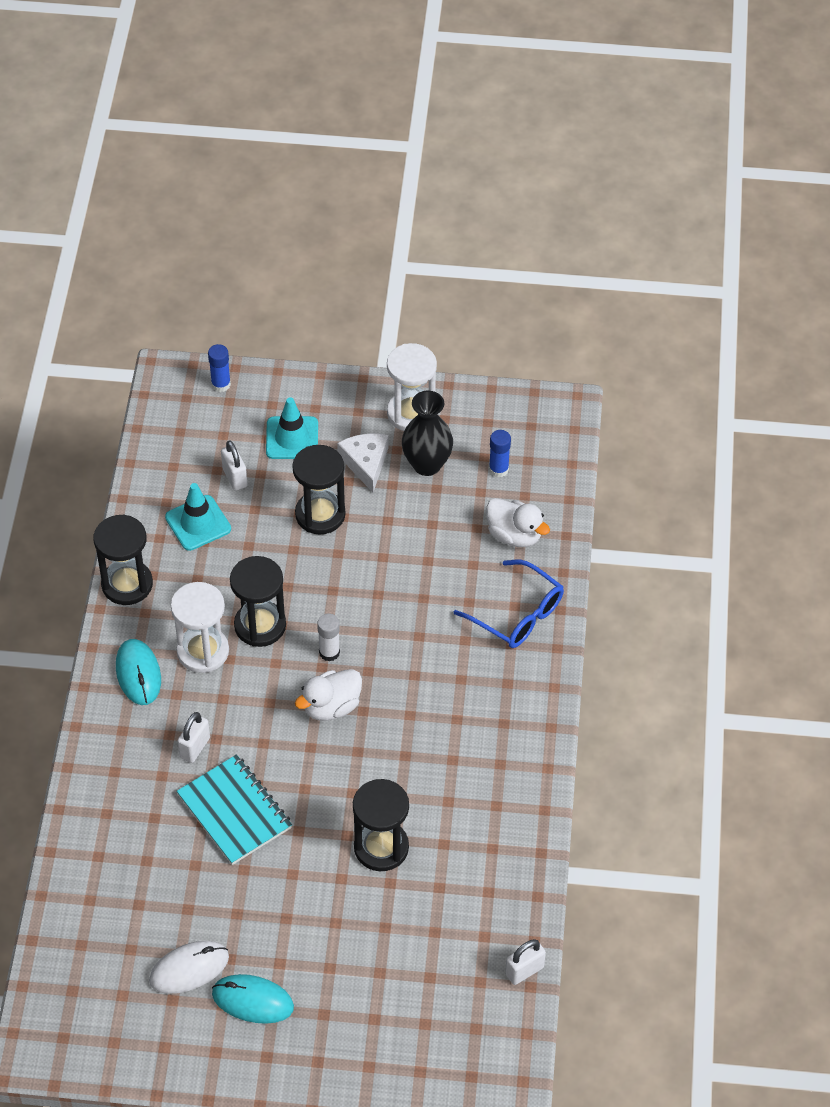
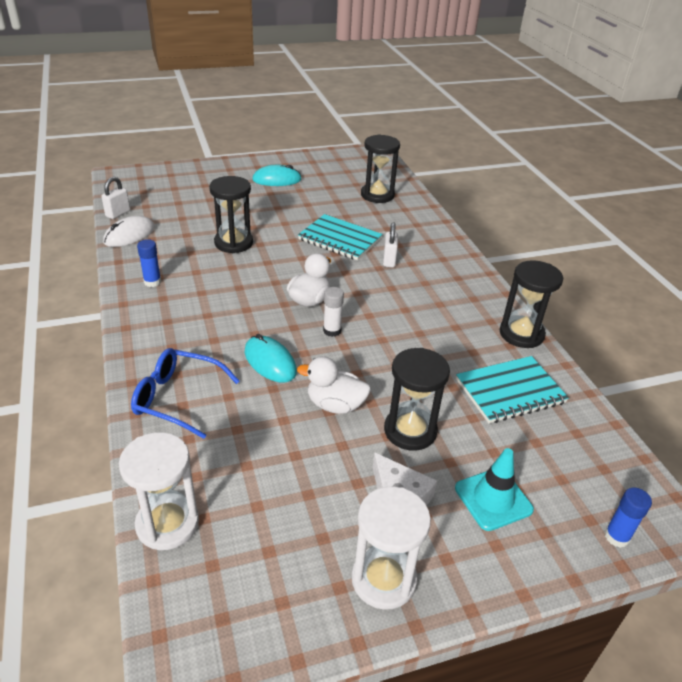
camera: 155 degrees right, 15 degrees down
turquoise mouse [116,639,161,705] -> turquoise mouse moved to [245,334,297,382]
white mouse [149,941,229,994] -> white mouse moved to [103,216,155,247]
turquoise traffic cone [165,483,231,551] -> turquoise notebook [456,356,569,423]
white hourglass [171,582,229,673] -> white hourglass moved to [119,432,199,550]
white padlock [221,440,248,491] -> none
black hourglass [230,556,286,647] -> black hourglass moved to [361,134,400,203]
black vase [402,391,453,476] -> none
white duck [486,498,550,547] -> white duck moved to [297,356,371,414]
blue glue stick [489,430,511,477] -> blue glue stick moved to [137,239,161,287]

